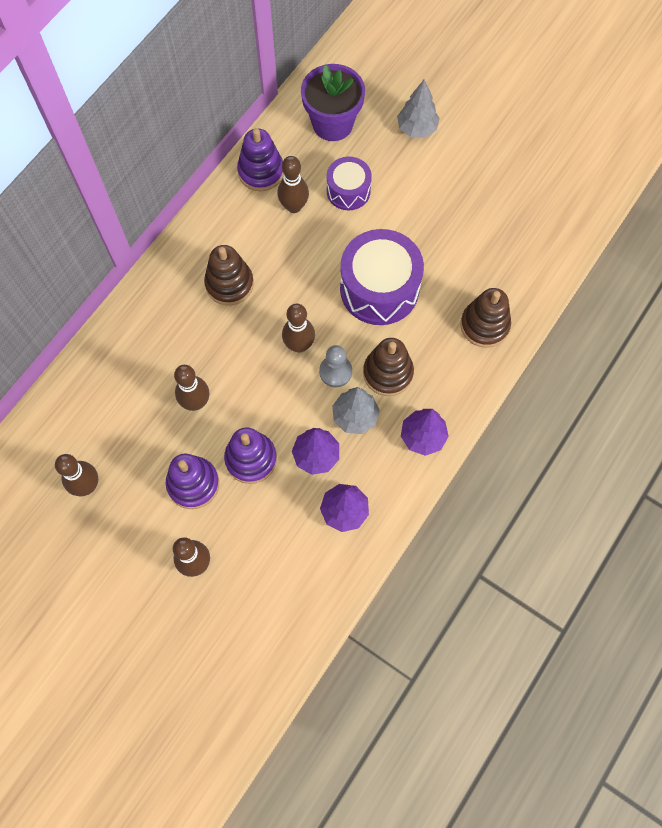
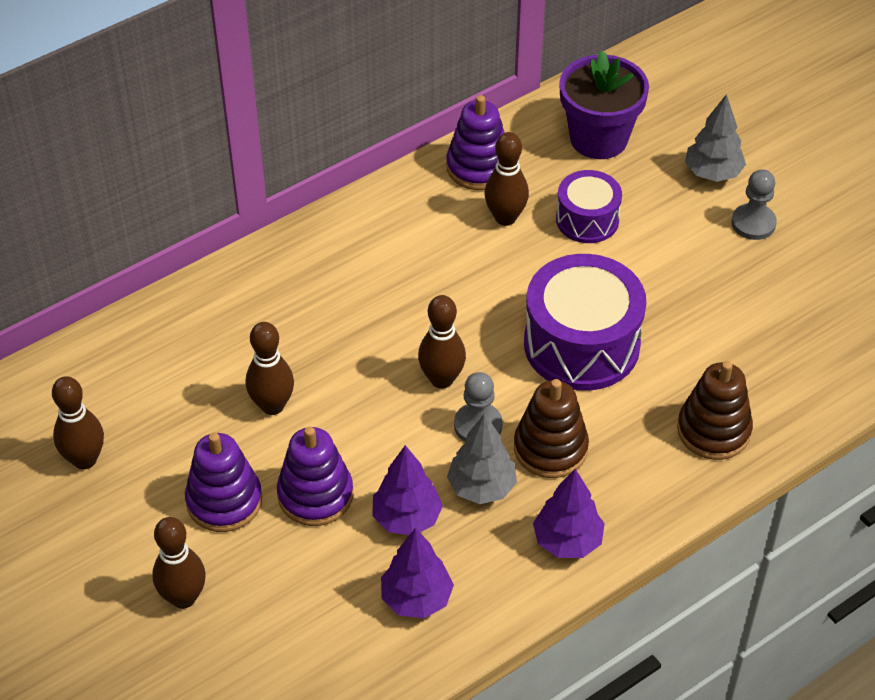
camera: 20 degrees right, 20 degrees down
brown stacking toy [204,245,254,306] -> none
none -> grey pawn [731,169,777,240]

